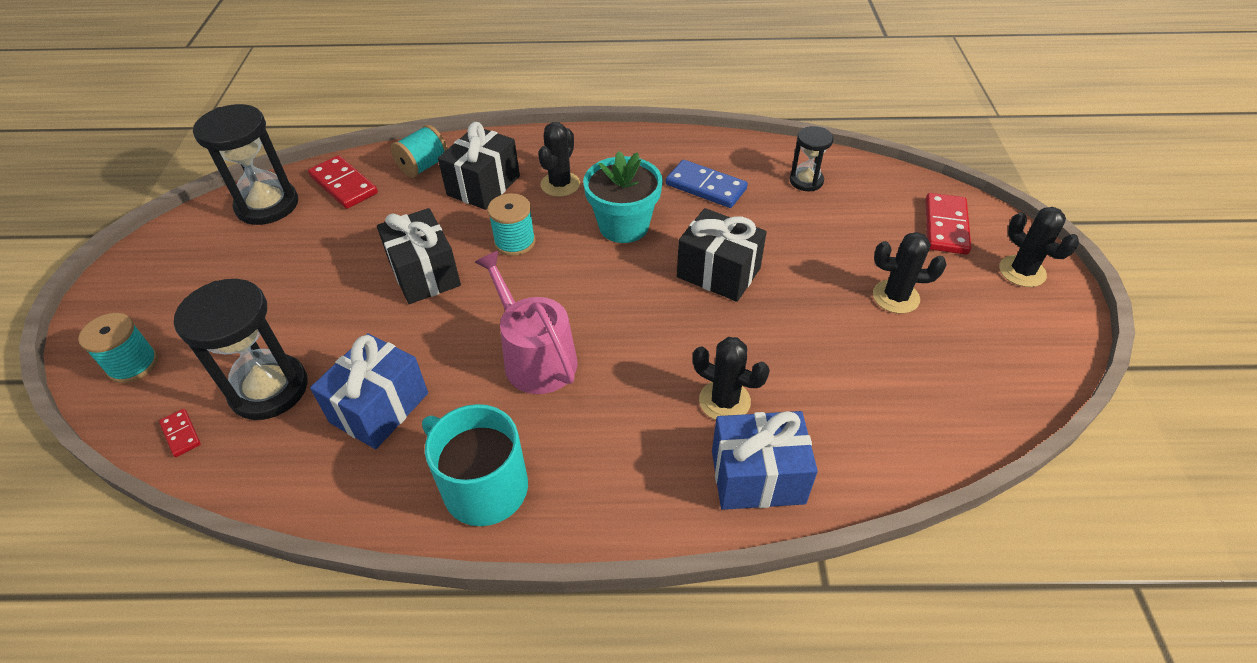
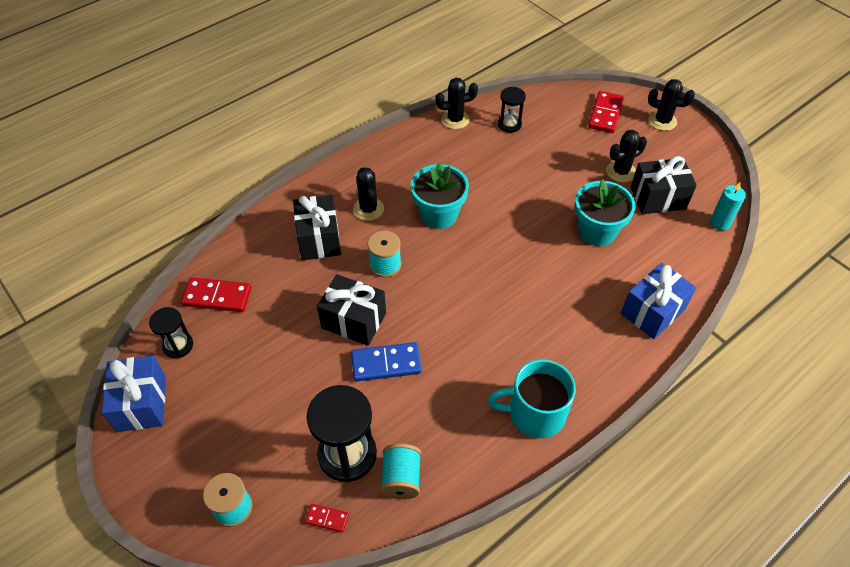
camera: 40 degrees left, 5 degrees up
black hourglass [193,104,298,225] -> black hourglass [149,307,193,359], size x0.56
blue gift [310,333,428,449] -> blue gift moved to [102,356,166,432]
turquoise spool [391,125,448,178] -> turquoise spool moved to [380,444,421,499]
pink watering can [474,251,577,394] -> none
blue domino [666,160,748,208] -> blue domino moved to [351,342,421,382]
black gift [677,208,767,302] -> black gift moved to [631,156,697,214]
black cactus [693,337,770,420] -> black cactus moved to [435,78,478,129]
red domino [925,193,971,255] -> red domino turned 45 degrees clockwise [588,91,624,133]
none -> turquoise flower pot [575,179,636,246]
none -> turquoise candle [710,182,746,231]

